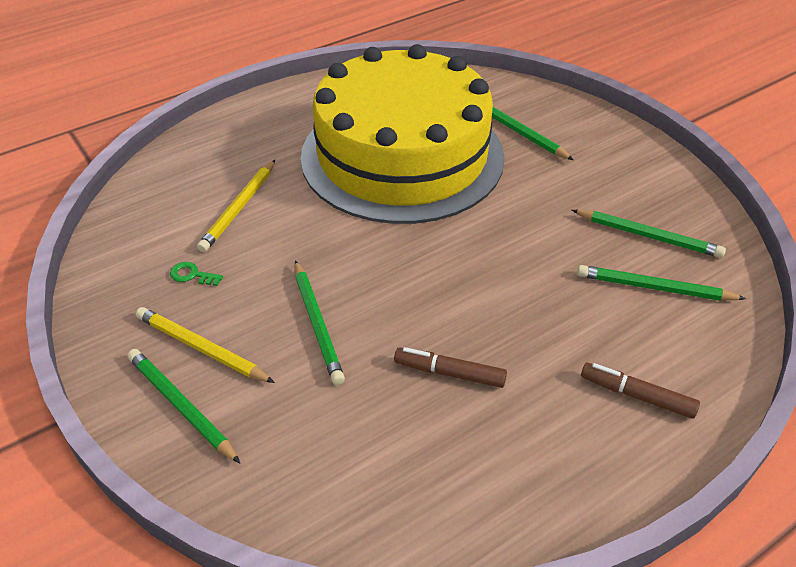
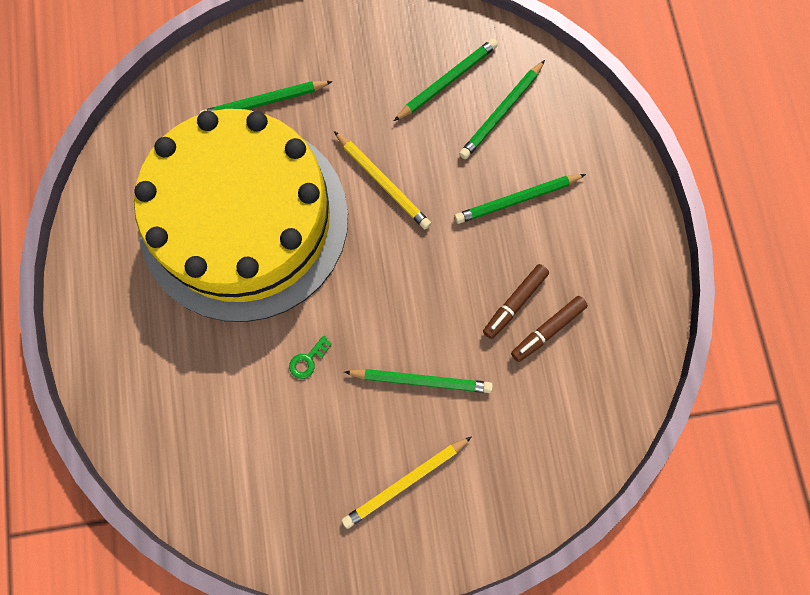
camera: 65 degrees left, 30 degrees up
green pencil [127,349,240,463] -> green pencil moved to [455,174,586,224]
green key [170,262,223,286] -> green key moved to [289,335,332,379]
yellow pencil [197,160,275,252] -> yellow pencil moved to [334,131,431,229]
brown marker [581,363,700,419] -> brown marker moved to [511,296,588,362]

